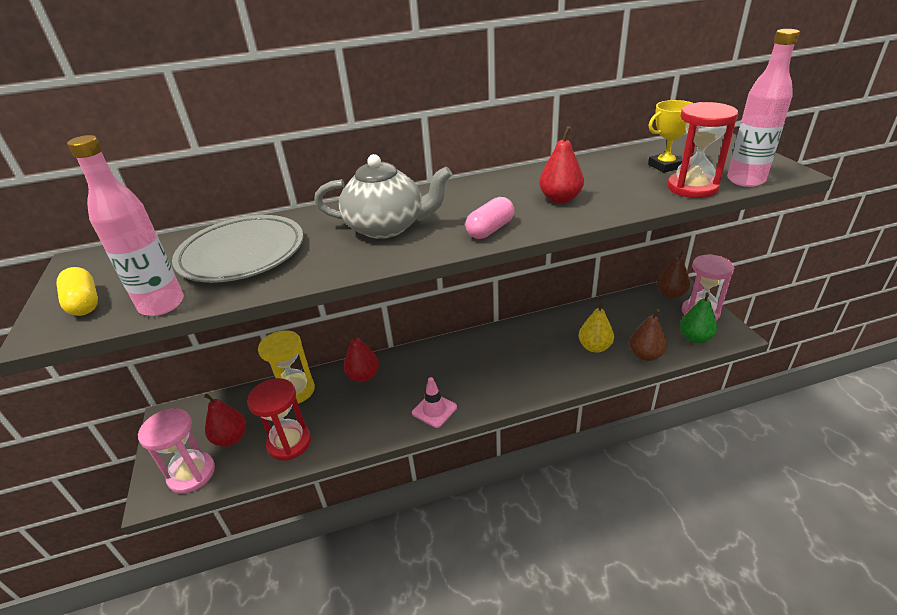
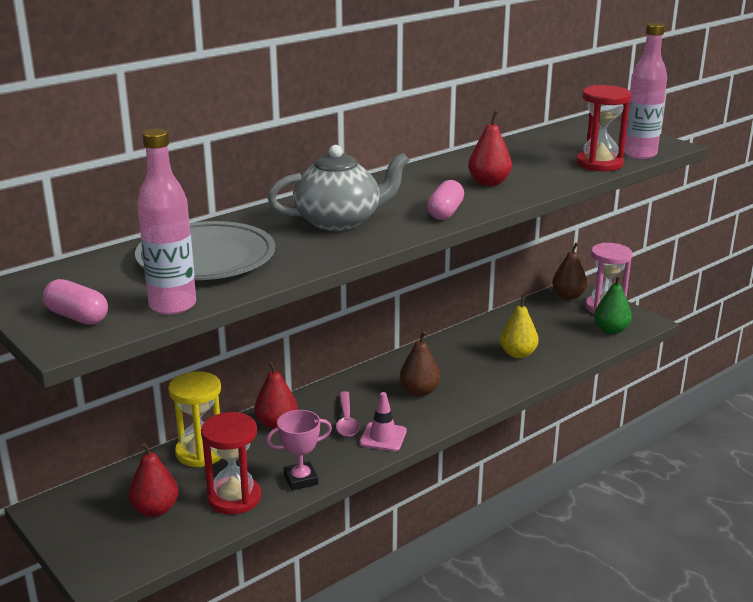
camera: 25 degrees left, 10 degrees down
yellow capsule [56,267,98,316] -> pink capsule [43,279,108,325]
pink hourglass [138,408,215,494] -> none
brown pear [629,309,667,361] -> brown pear moved to [400,331,440,397]
yellow trophy [648,100,692,173] -> none
none -> pink trophy [266,410,332,490]
none -> pink spoon [336,391,360,437]

